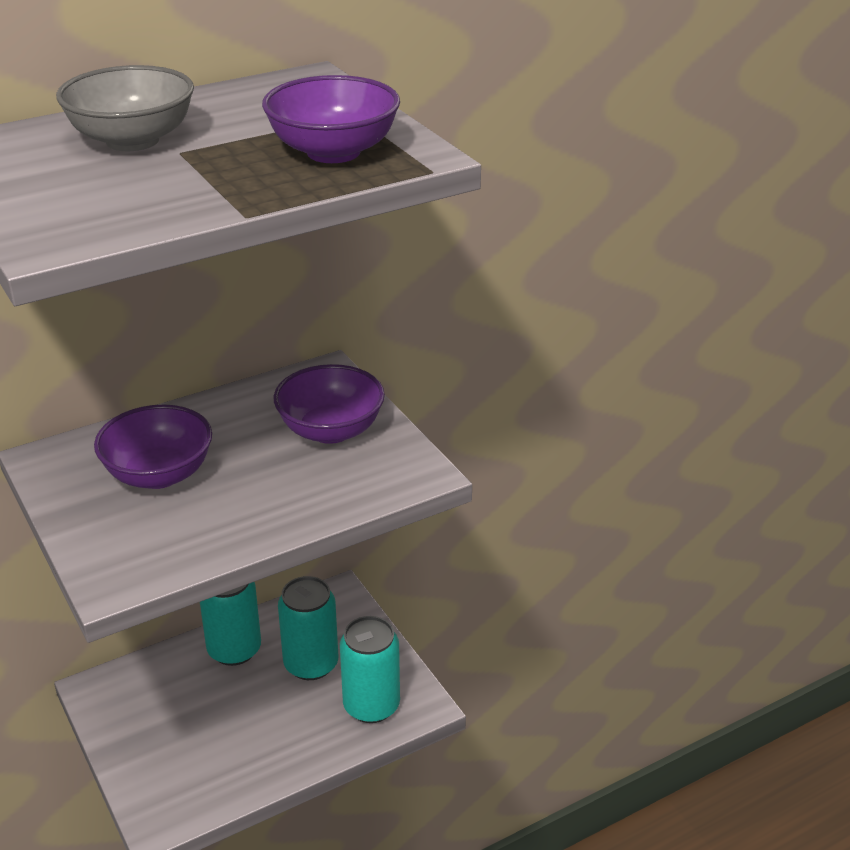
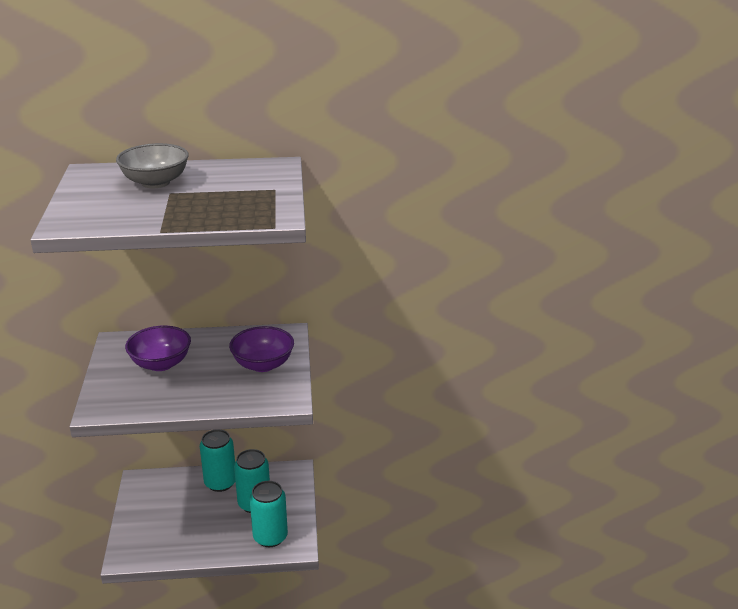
camera: 25 degrees right, 5 degrees down
purple bowl [262,75,400,163] -> none

